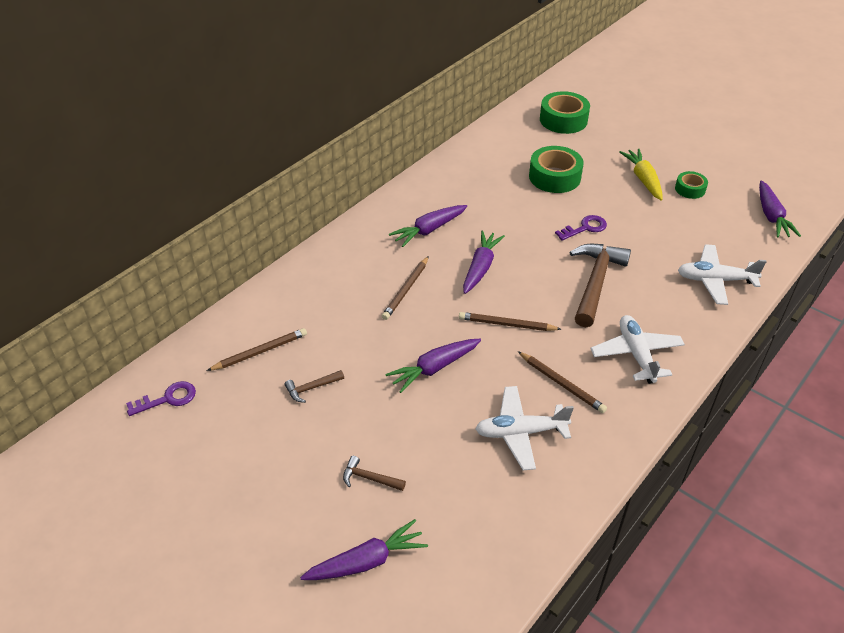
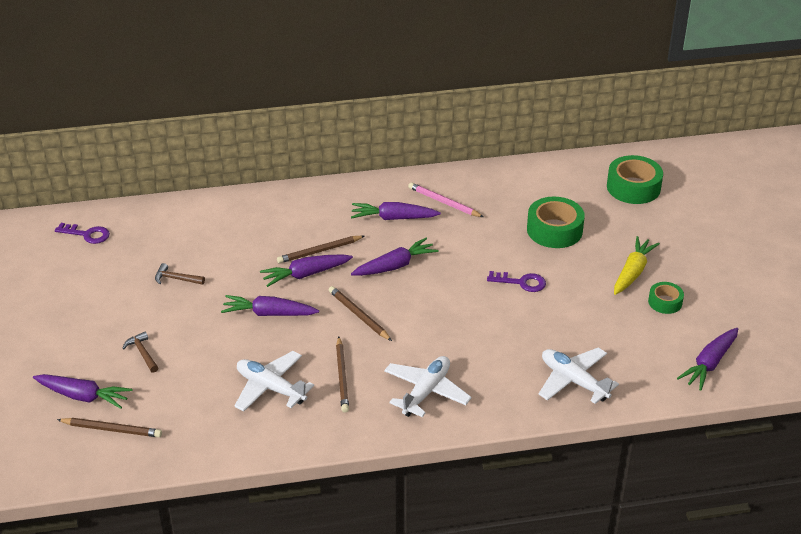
camera: 40 degrees right, 5 degrees down
brown pencil [207,328,307,371] -> brown pencil moved to [57,418,162,437]
brown hammer [570,244,631,327] -> none
none -> purple carrot [260,254,353,287]
none -> pink pencil [408,182,483,217]

